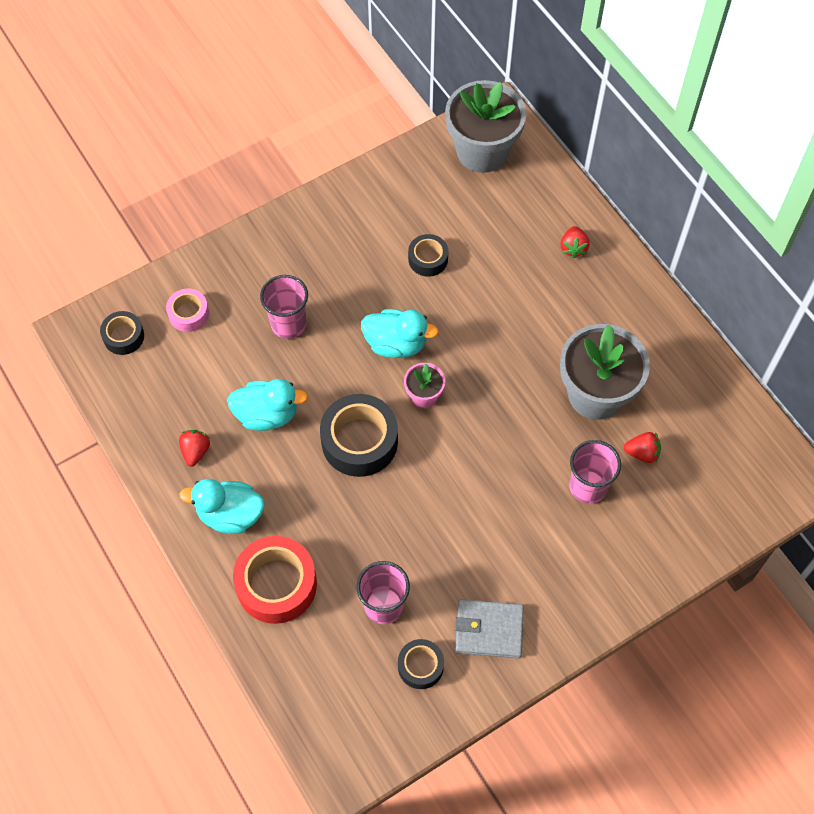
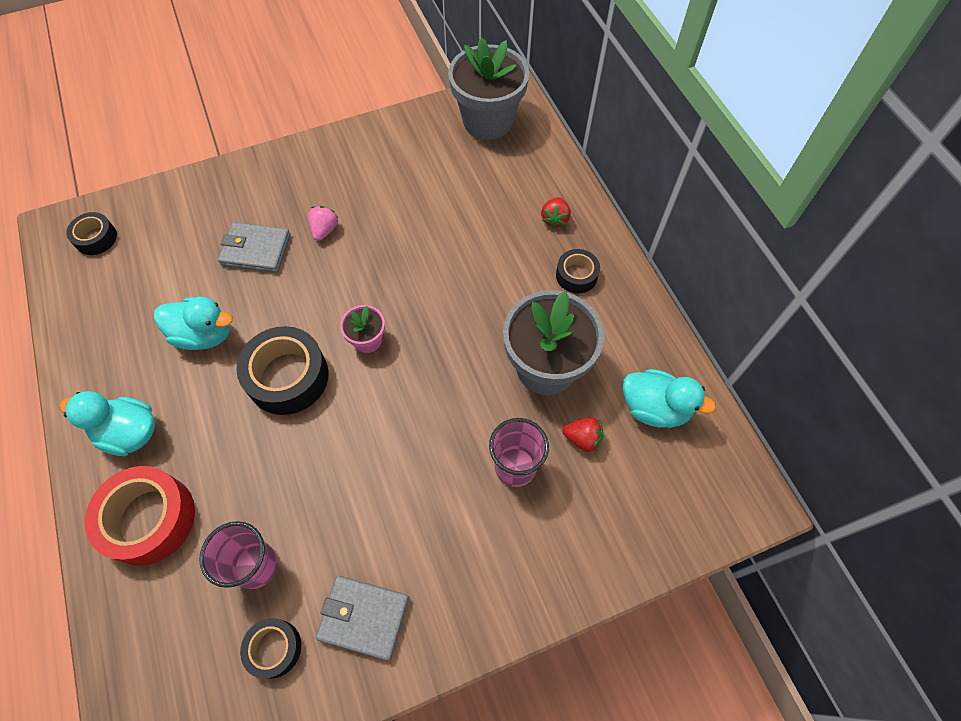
camera: 10 degrees right, 0 degrees up
pink tape [166,289,209,332] -> none
red strawberry [179,430,210,467] -> none
pink cup [260,275,308,339] -> grey wallet [218,222,290,273]
turquoise duck [361,309,439,358] -> turquoise duck moved to [623,369,716,428]
black tape [408,234,448,277] -> black tape moved to [556,249,600,294]
none -> pink strawberry [308,206,338,241]

